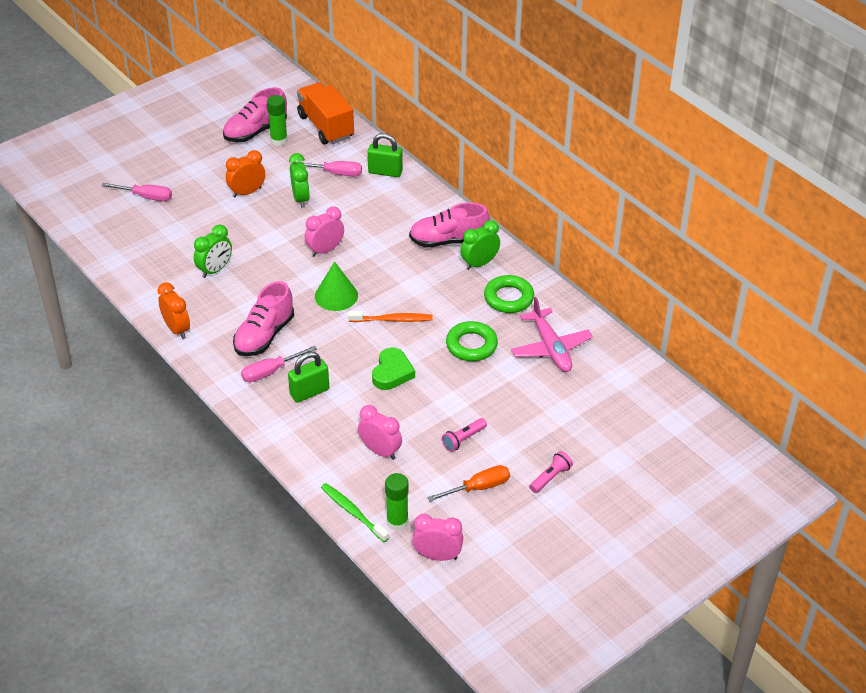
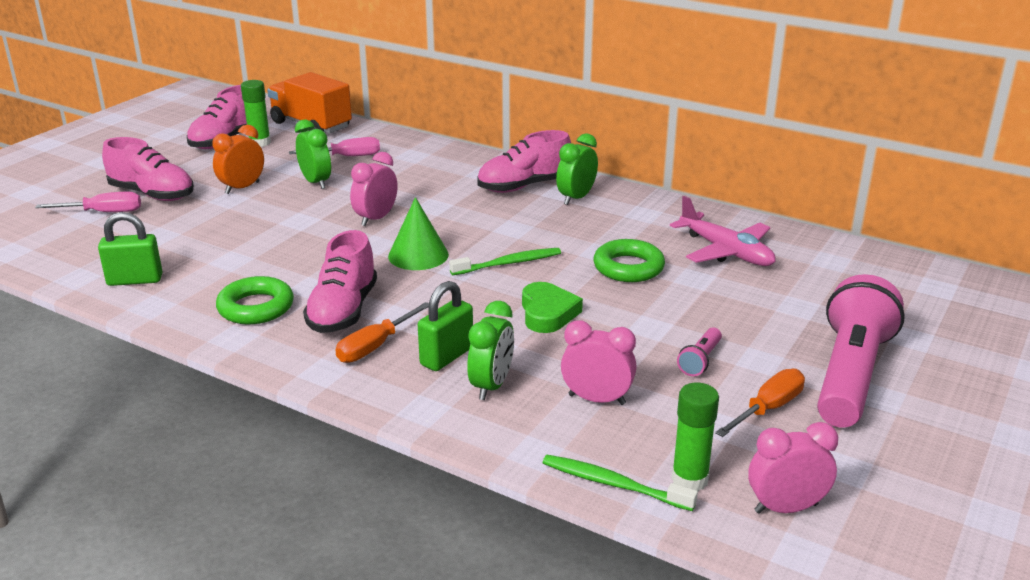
camera: 20 degrees left, 15 degrees down
orange clock [158,282,190,339] -> none
green clock [194,225,232,278] -> green clock moved to [467,301,514,400]
pink screwdriver [241,346,317,382] -> orange screwdriver [335,302,429,363]
orange toothbrush [348,311,433,322] -> green toothbrush [449,248,561,275]
green padlock [368,133,403,177] -> green padlock moved to [98,212,163,286]
green ring [484,275,534,313] -> green ring moved to [216,276,294,324]
pink flashlight [529,451,573,493] -> pink flashlight [817,274,905,428], size x2.44
none -> pink shoe [102,137,194,201]

